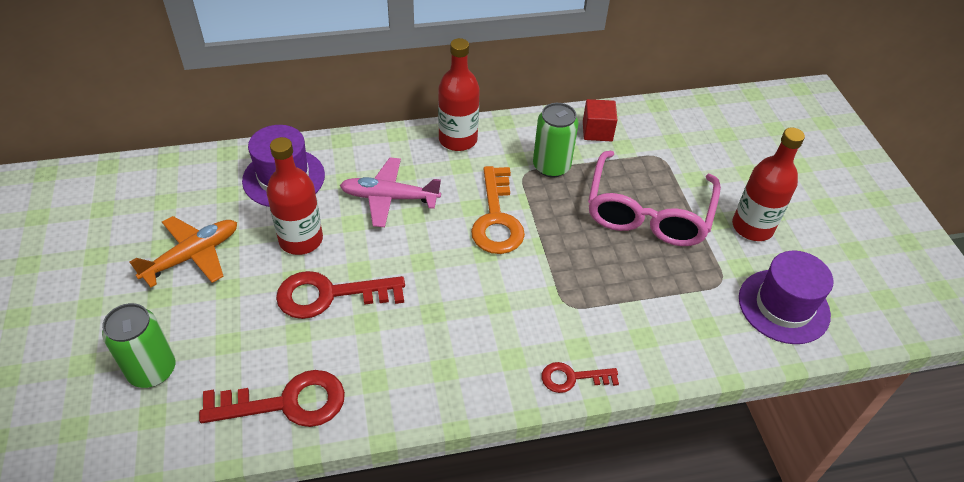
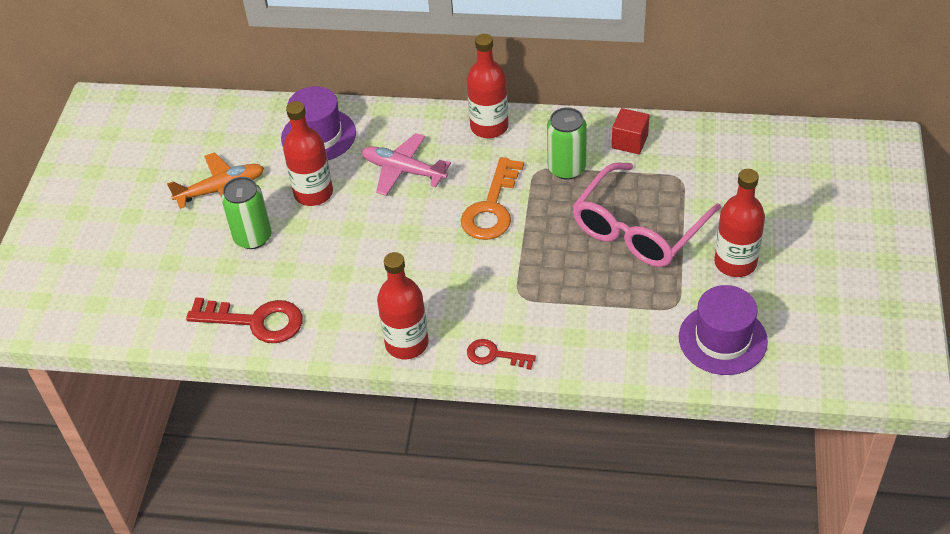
camera: 25 degrees right, 0 degrees up
green can [102,303,175,388] -> green can moved to [221,177,272,249]
red key [276,271,405,319] -> none
none -> red bottle [377,252,428,359]

